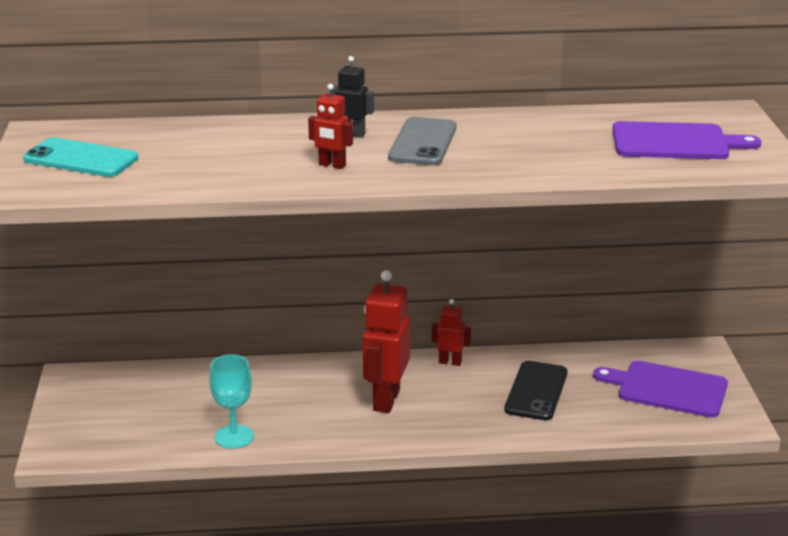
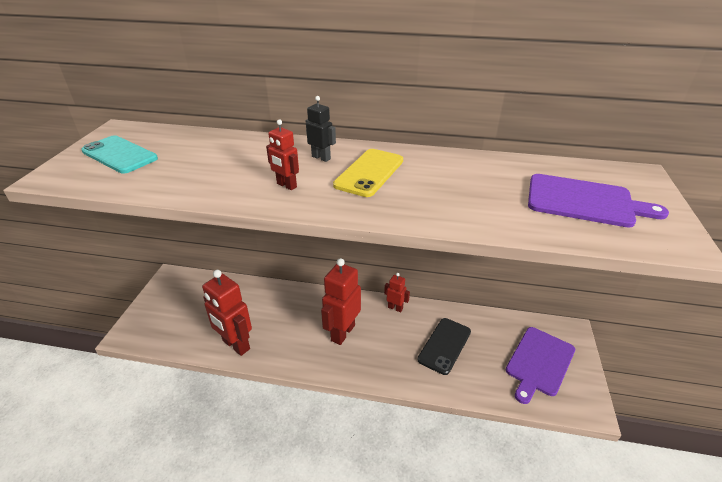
camera: 15 degrees right, 10 degrees up
turquoise goblet [209,354,254,449] -> red robot [202,270,252,356]
grey phone [388,117,457,165] -> yellow phone [333,149,403,197]
purple cutting board [593,361,728,417] -> purple cutting board turned 90 degrees counterclockwise [506,327,575,404]

